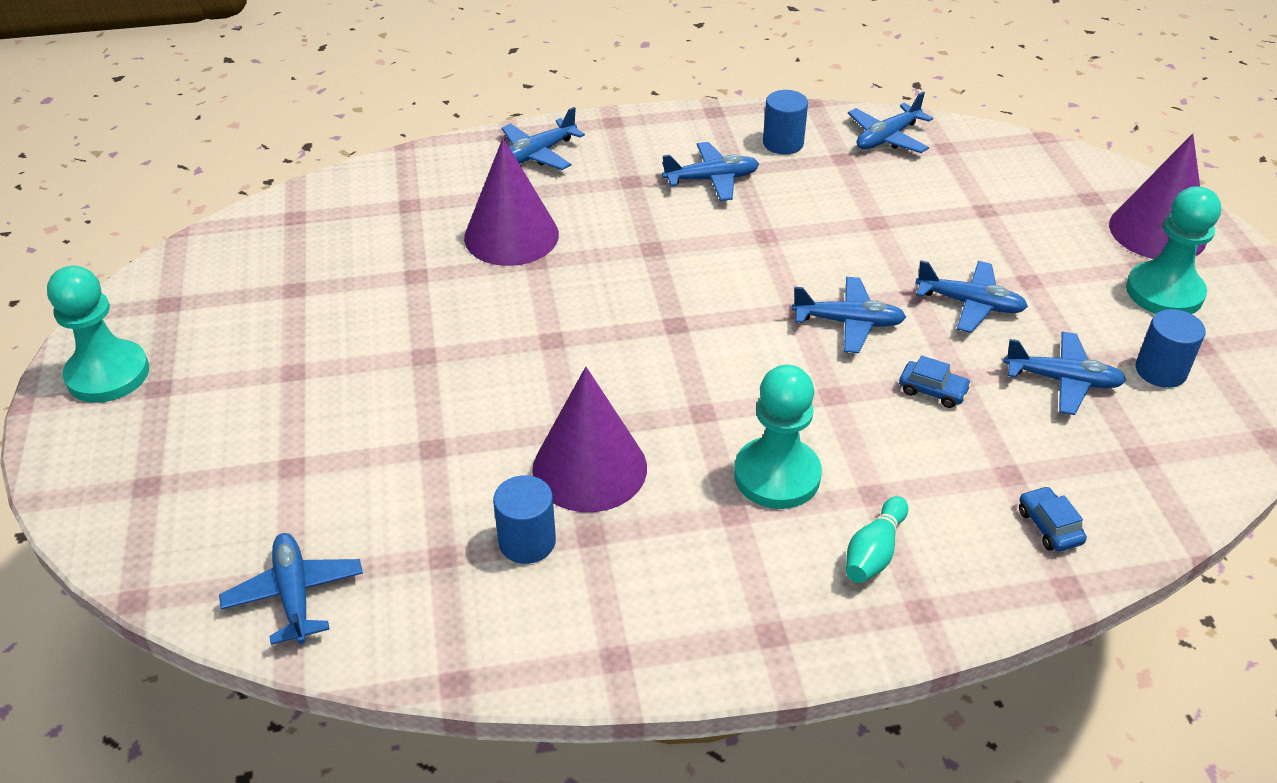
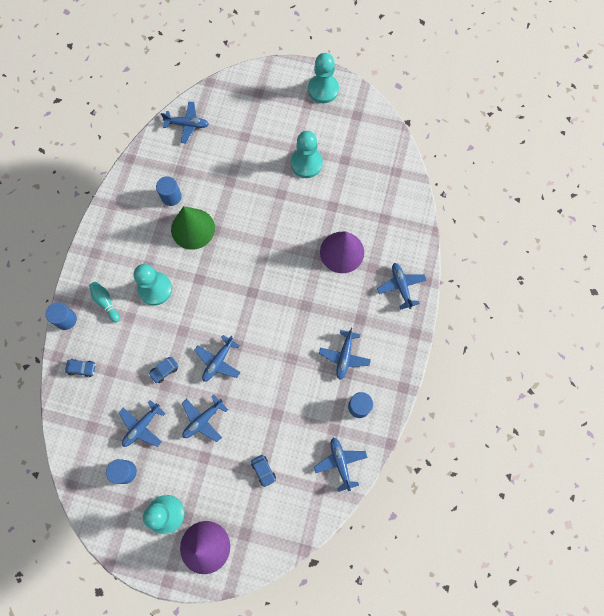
camera: 115 degrees right, 30 degrees up
purple cone [532,367,647,512] -> green cone [171,206,215,250]
none -> blue cylinder [46,302,77,330]
none -> blue car [251,455,276,488]
none -> turquoise pawn [291,131,323,178]

